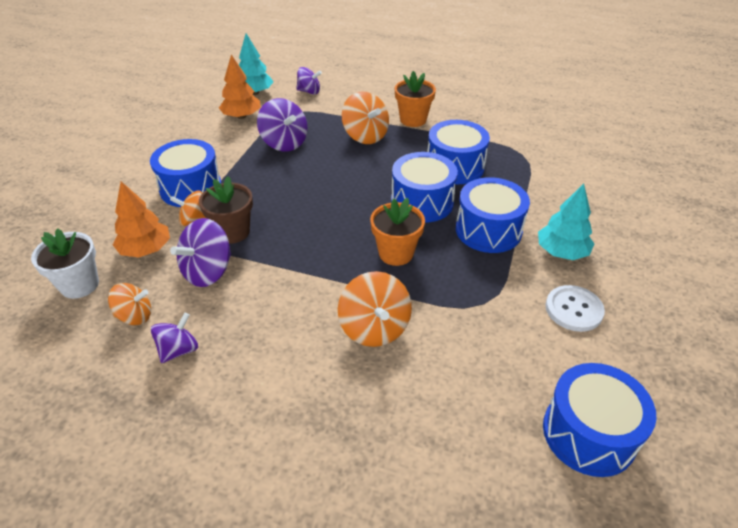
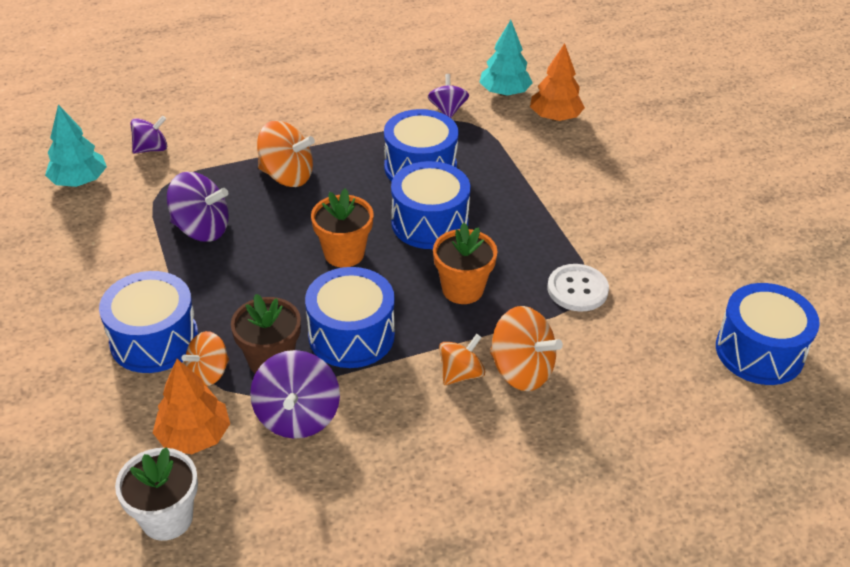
camera: 40 degrees left, 0 degrees up
orange spinning top [108,283,151,325] -> orange spinning top moved to [439,334,485,385]
purple spinning top [151,312,198,363] -> purple spinning top moved to [428,74,469,118]
orange tree [219,54,261,119] -> orange tree moved to [530,43,585,121]
orange flower pot [395,71,436,127] -> orange flower pot moved to [311,188,373,268]
blue drum [456,177,530,253] -> blue drum moved to [305,267,395,368]
turquoise tree [538,184,594,260] -> turquoise tree moved to [479,20,533,96]
white button [545,285,605,332] -> white button moved to [547,264,609,312]

